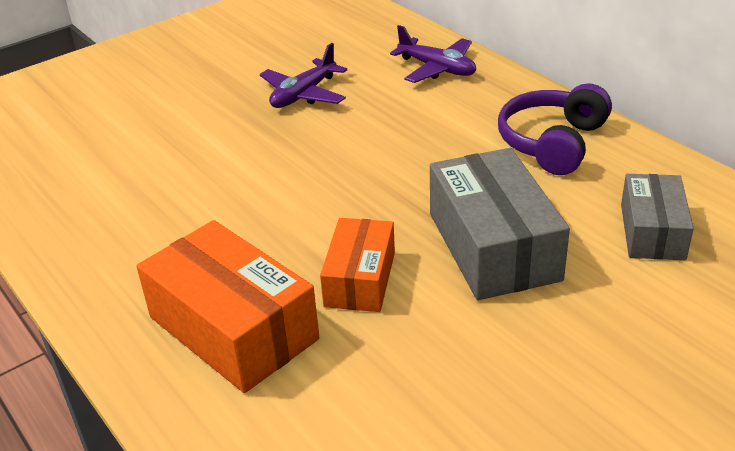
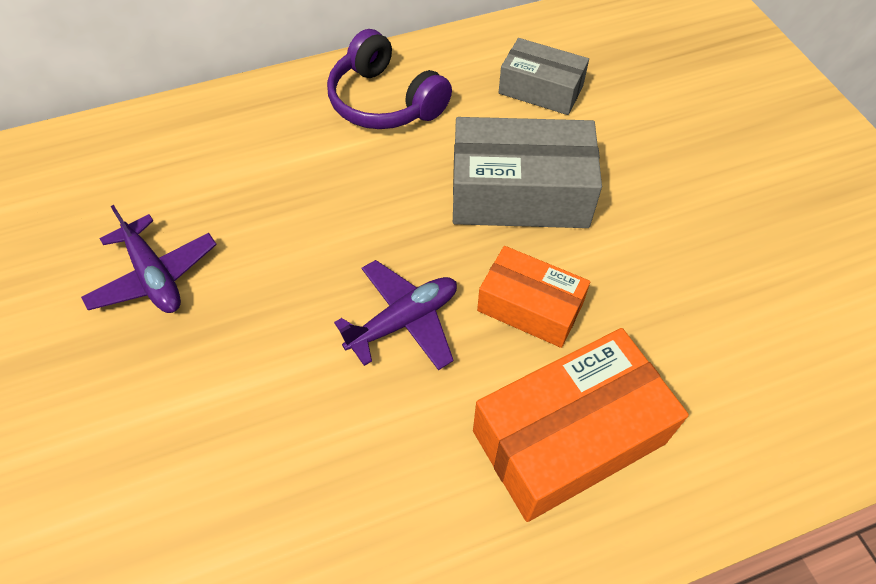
camera: 75 degrees left, 20 degrees up
purple plane [390,25,476,83] -> purple plane moved to [334,260,457,370]

